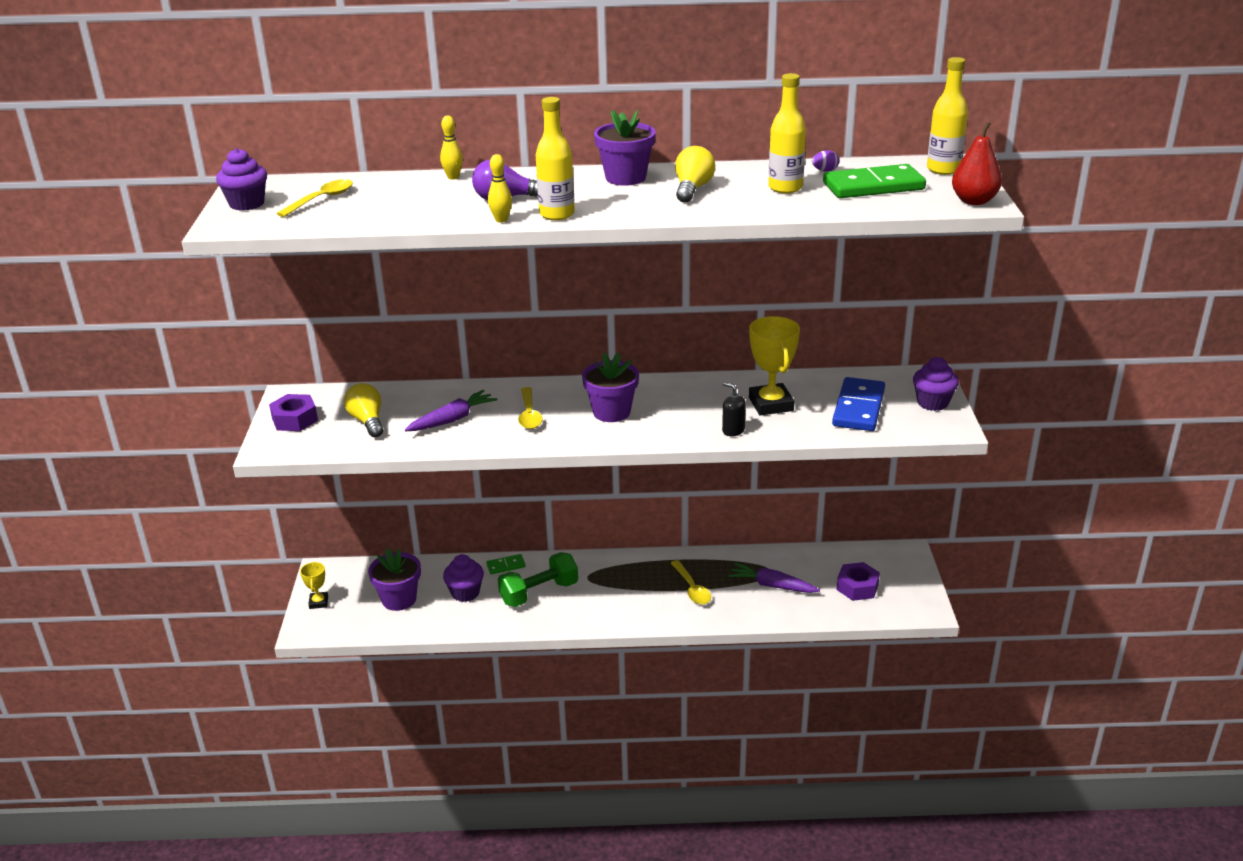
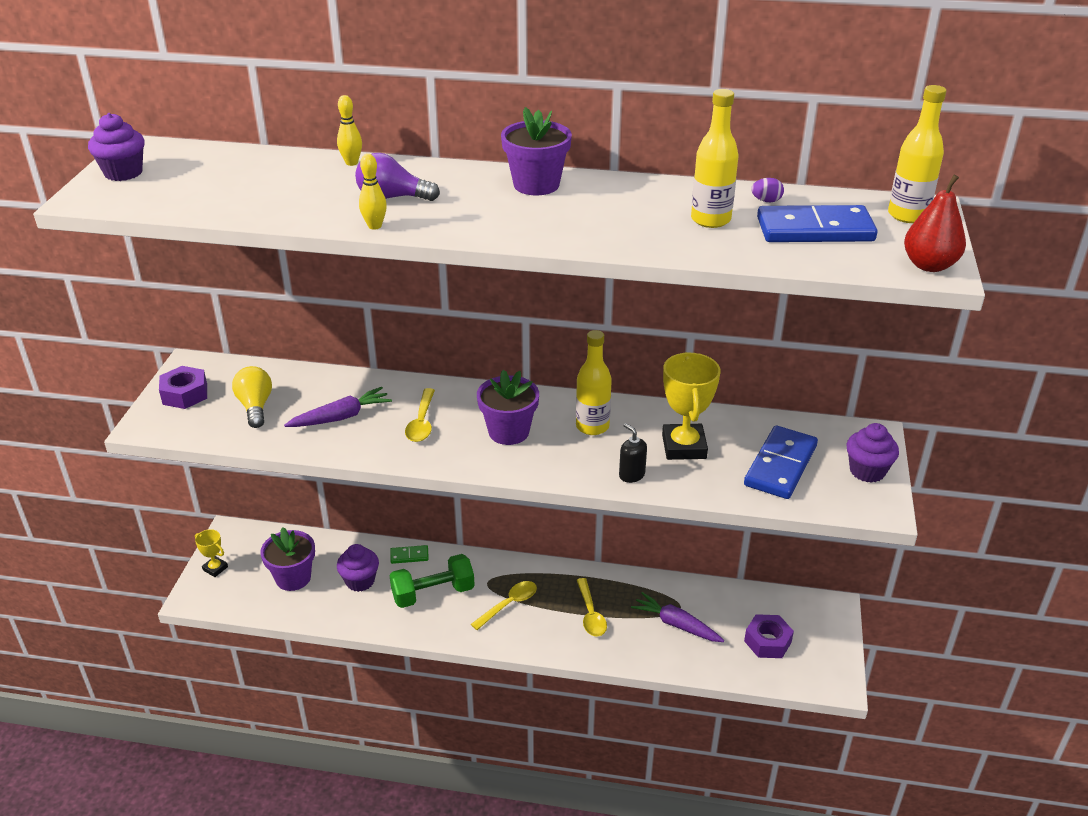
camera: 10 degrees right, 5 degrees up
yellow spoon [276,179,353,217] -> yellow spoon moved to [471,581,537,630]
yellow trophy [300,562,328,609] -> yellow trophy turned 60 degrees counterclockwise [195,529,228,577]
yellow bottle [536,97,575,220] -> yellow bottle moved to [576,330,612,435]
yellow light bulb [675,146,715,203] -> none
green domino [823,164,926,198] -> blue domino [757,205,878,242]

